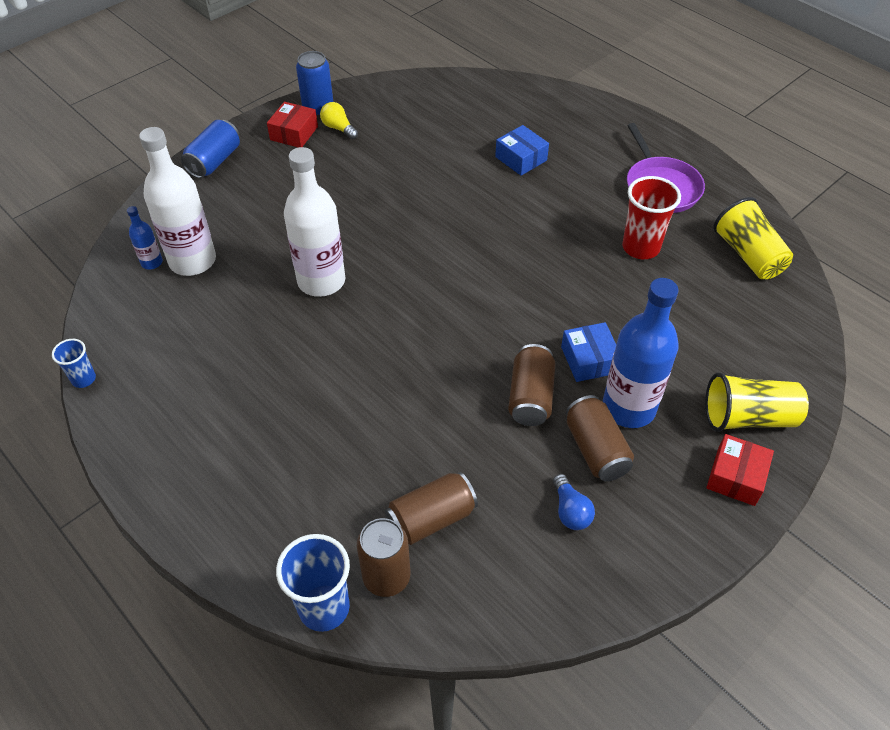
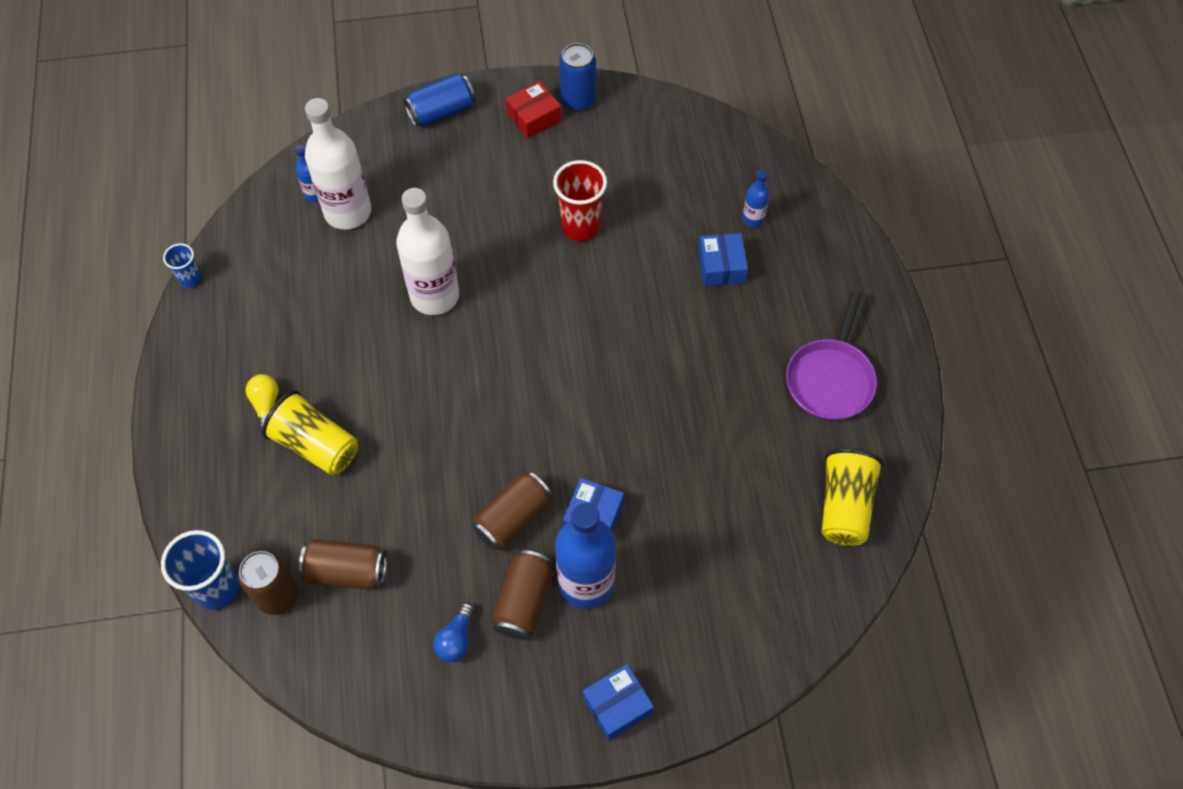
camera: 35 degrees right, 10 degrees up
yellow light bulb [320,102,358,139] -> yellow light bulb moved to [246,374,279,432]
red cup [622,176,681,259] -> red cup moved to [553,160,607,241]
yellow cup [705,372,809,432] -> yellow cup moved to [262,390,358,475]
red box [706,434,774,506] -> blue box [583,664,654,741]
none -> blue bottle [742,171,770,227]

